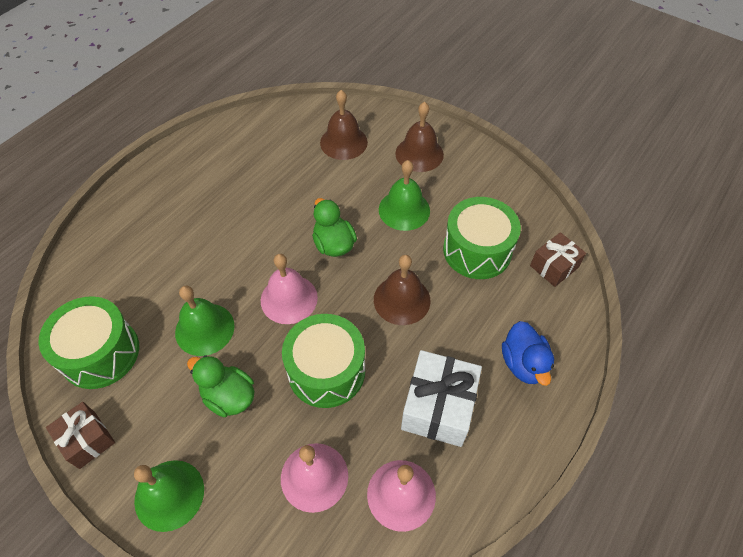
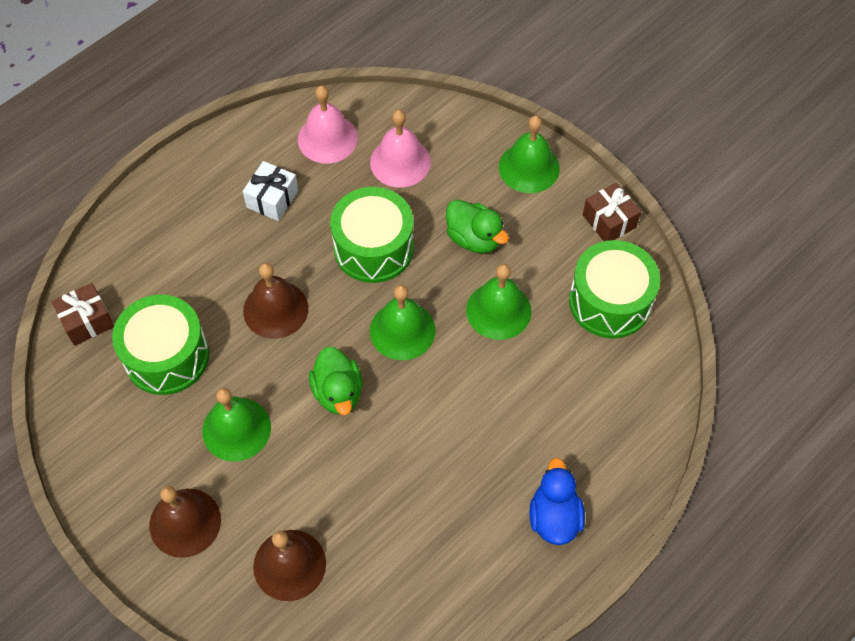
camera: 170 degrees left, 5 degrees up
pink bell [261,254,318,324] -> green bell [370,285,435,360]
white gift [401,350,482,447] -> white gift [243,161,298,221], size x0.62
blue duck [502,321,554,386] -> blue duck moved to [529,458,585,545]

